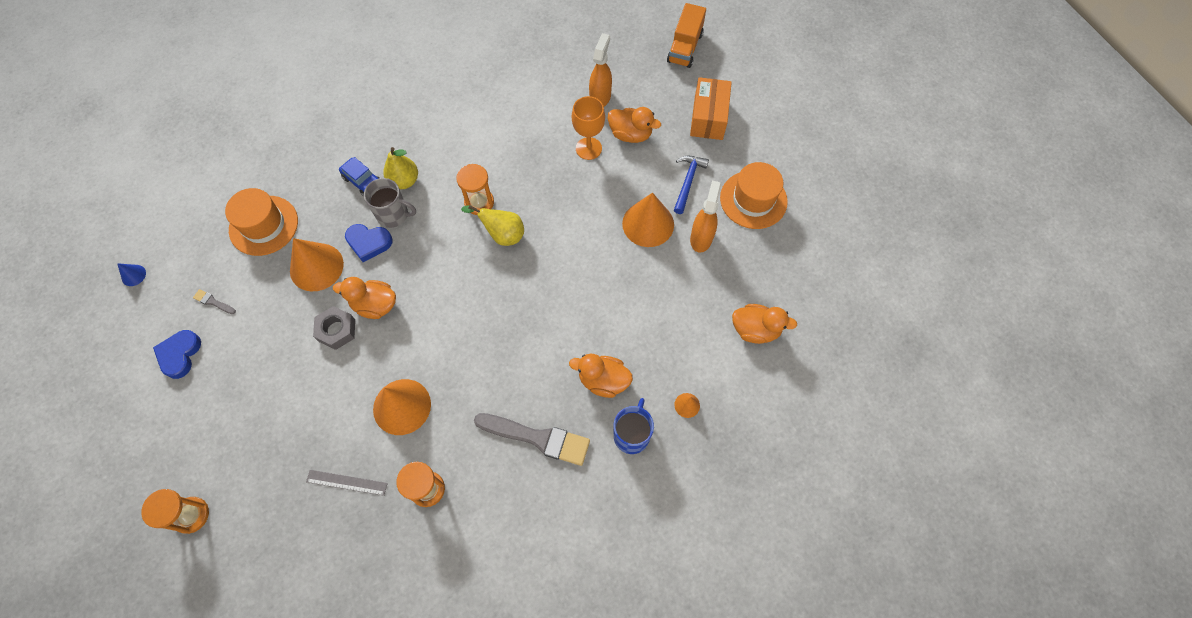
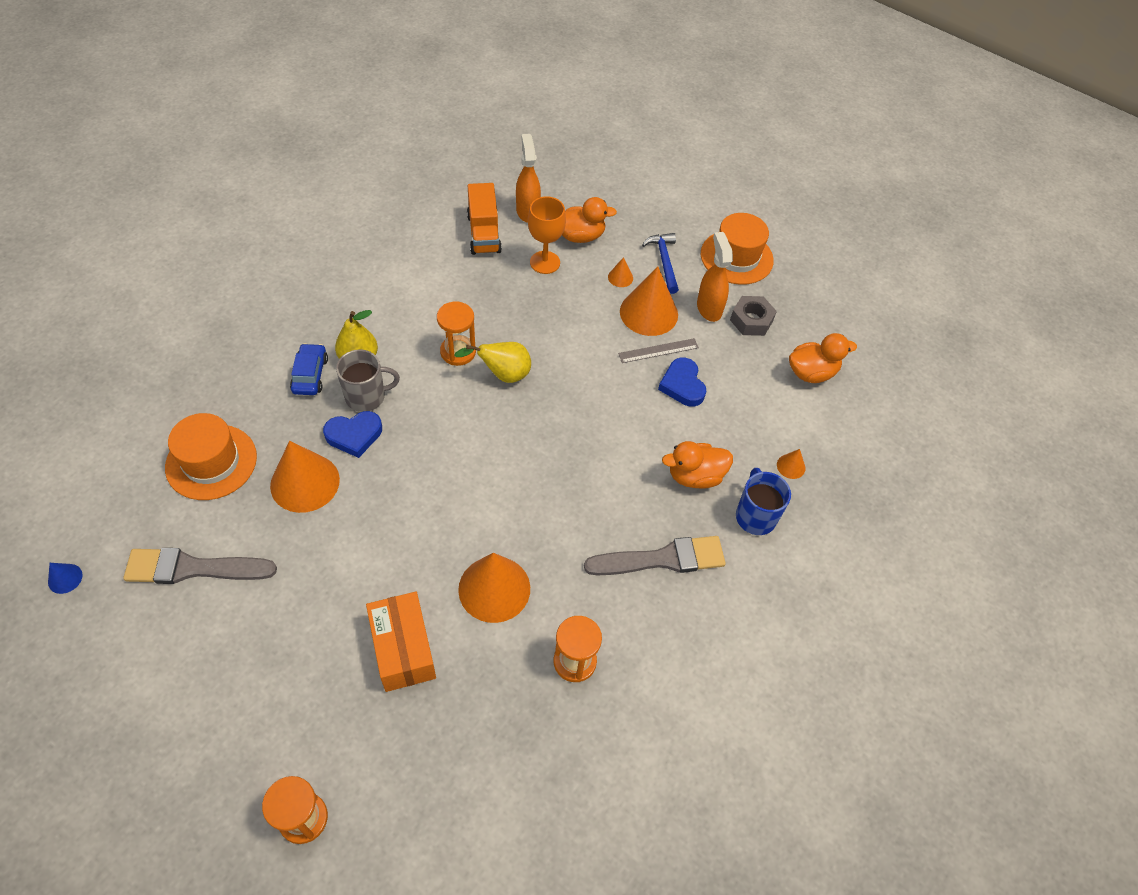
camera: 30 degrees left, 10 degrees down
blue heart [153,330,201,379] -> blue heart moved to [658,358,706,406]
grey brush [193,289,236,314] -> grey brush [123,548,277,584], size x2.33
grey ruler [306,470,388,496] -> grey ruler moved to [618,338,699,363]
grey nut [313,306,355,350] -> grey nut moved to [730,296,777,336]
orange duck [333,277,396,319] -> none
blue car [339,157,380,197] -> blue car turned 105 degrees counterclockwise [290,343,328,395]
orange truck [667,3,706,68] -> orange truck moved to [467,183,502,255]
orange box [690,77,732,140] -> orange box moved to [366,592,436,692]
none -> orange cone [608,257,633,287]

